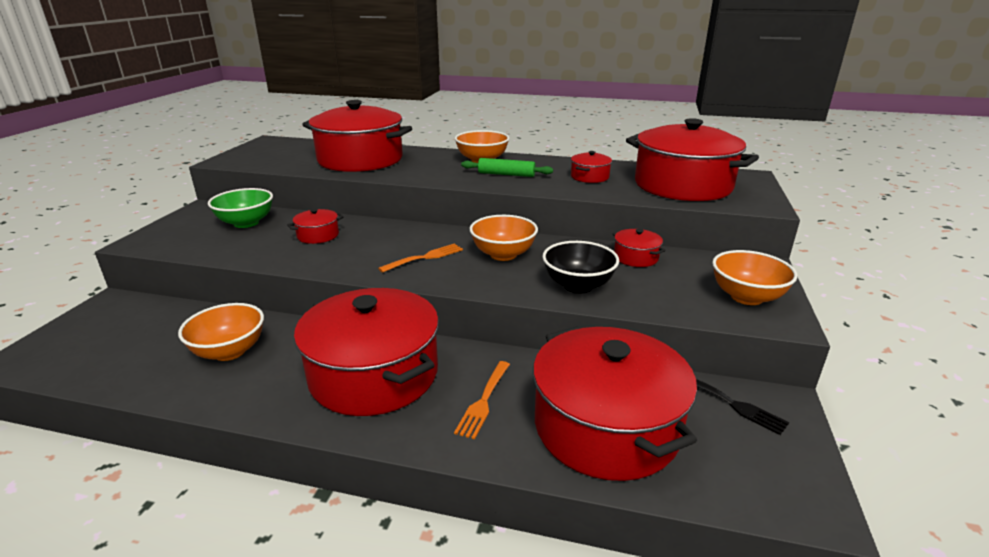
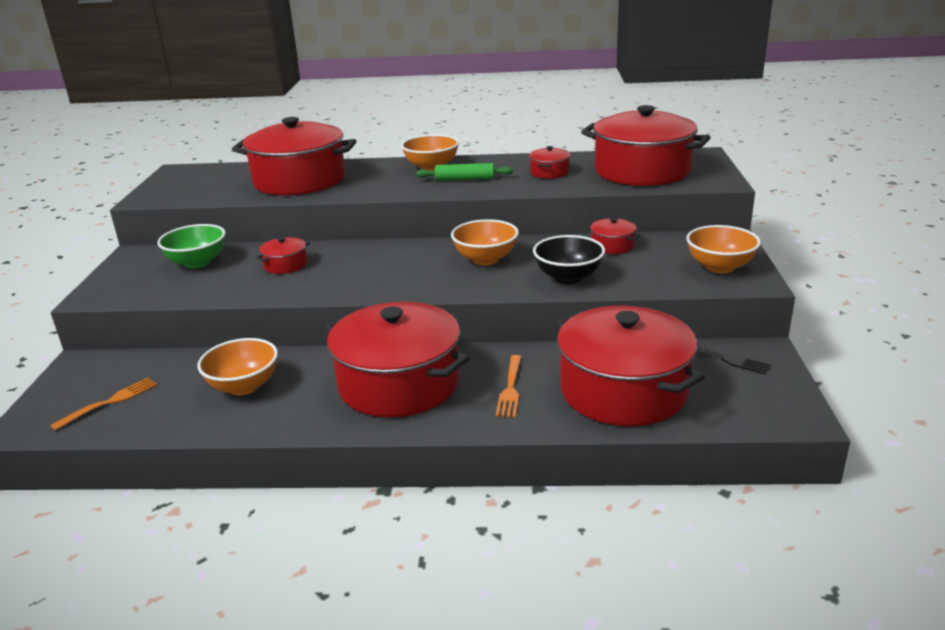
camera: 10 degrees left, 0 degrees up
orange fork [378,244,463,273] -> orange fork moved to [50,378,157,431]

